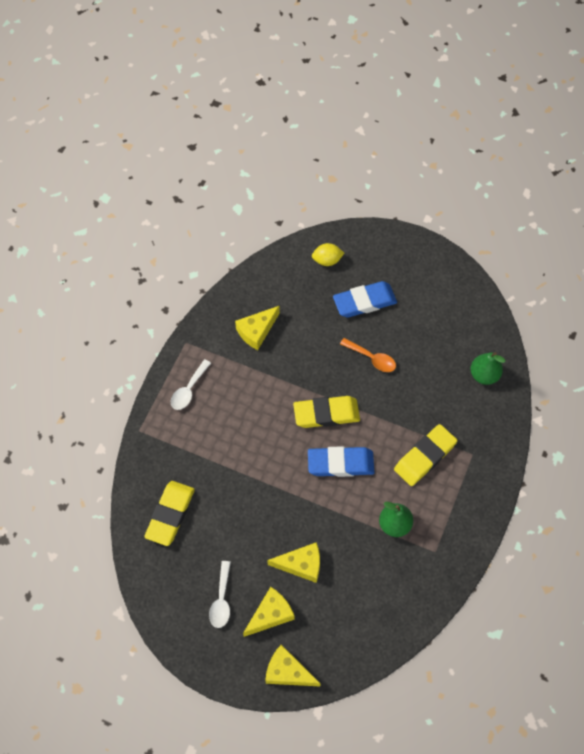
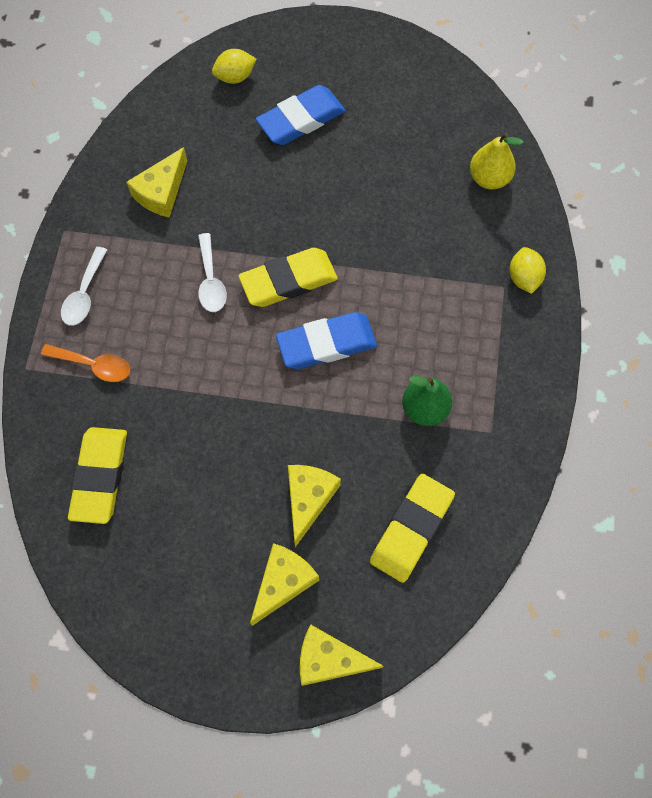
camera: 15 degrees left, 5 degrees up
white spoon [209,561,231,628] -> white spoon moved to [198,233,227,312]
yellow cheese [267,542,320,583] -> yellow cheese turned 60 degrees counterclockwise [288,465,341,547]
orange spoon [340,338,396,372] -> orange spoon moved to [41,344,130,382]
yellow eraser [394,424,457,486] -> yellow eraser moved to [370,474,455,583]
green pear [470,352,506,385] -> yellow pear [470,133,523,189]
none -> yellow lemon [509,247,546,294]

